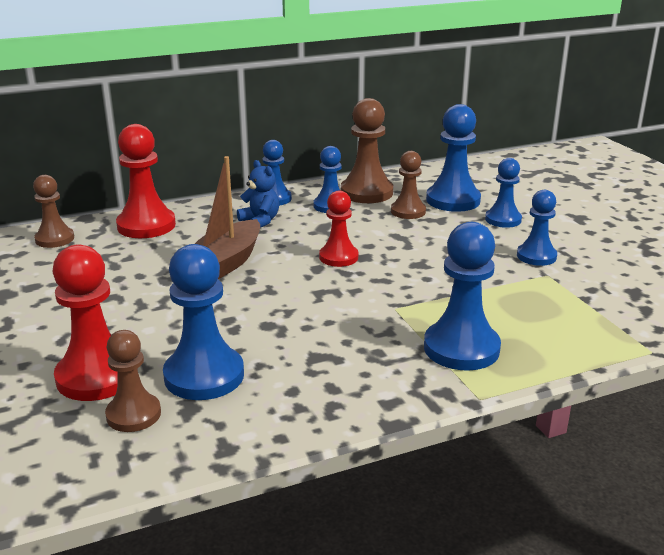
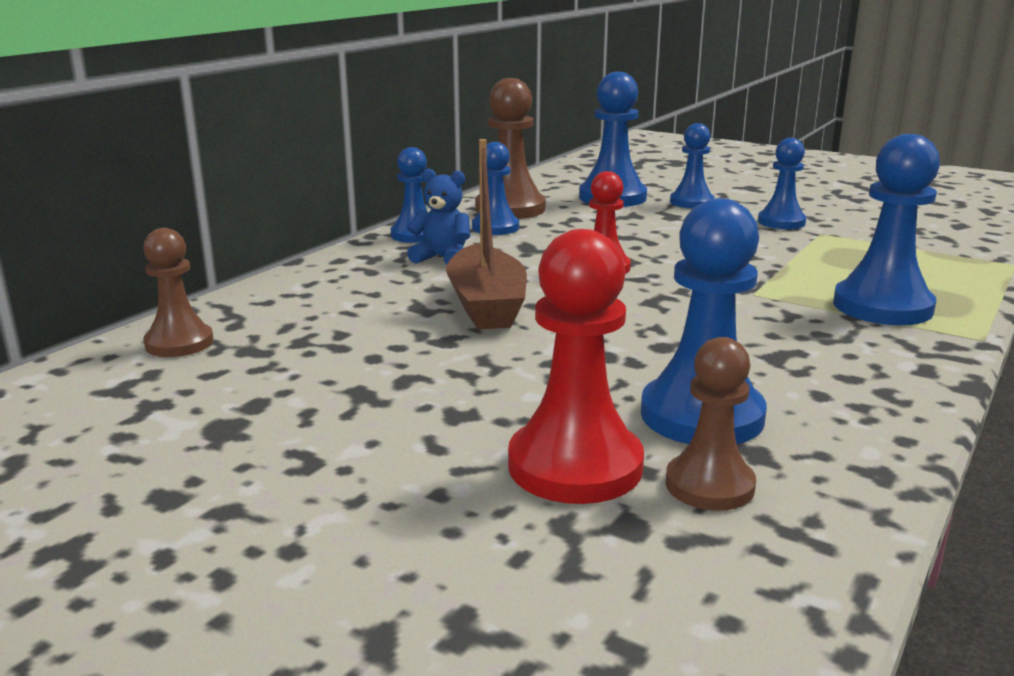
camera: 35 degrees left, 5 degrees down
red pawn [116,124,176,238] -> none
brown pawn [391,151,426,219] -> none

